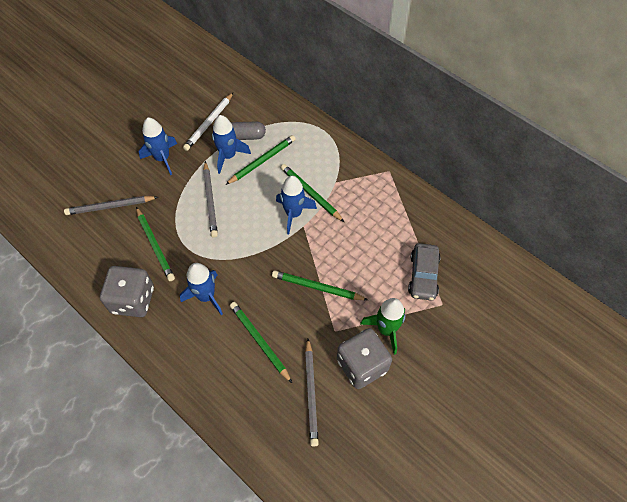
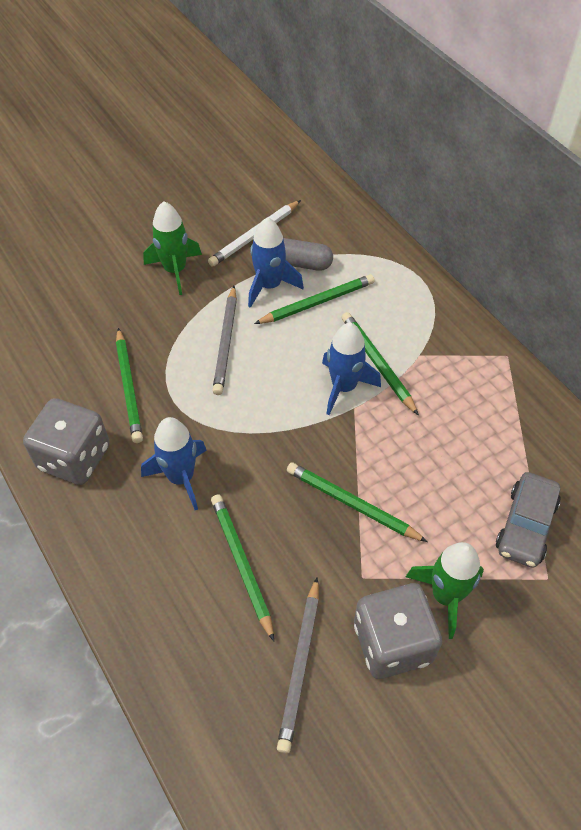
camera: 15 degrees right, 5 degrees down
grey pencil [64,196,158,215] -> none
blue rocket [139,117,177,175] -> green rocket [143,201,202,295]

